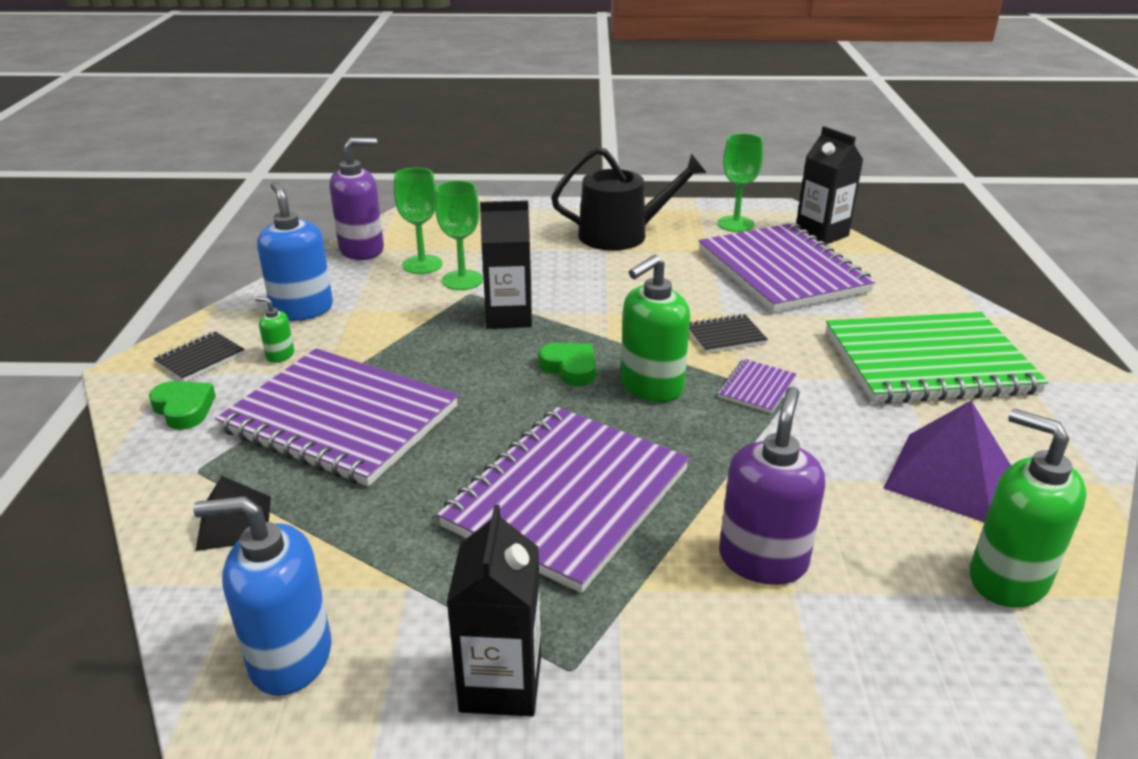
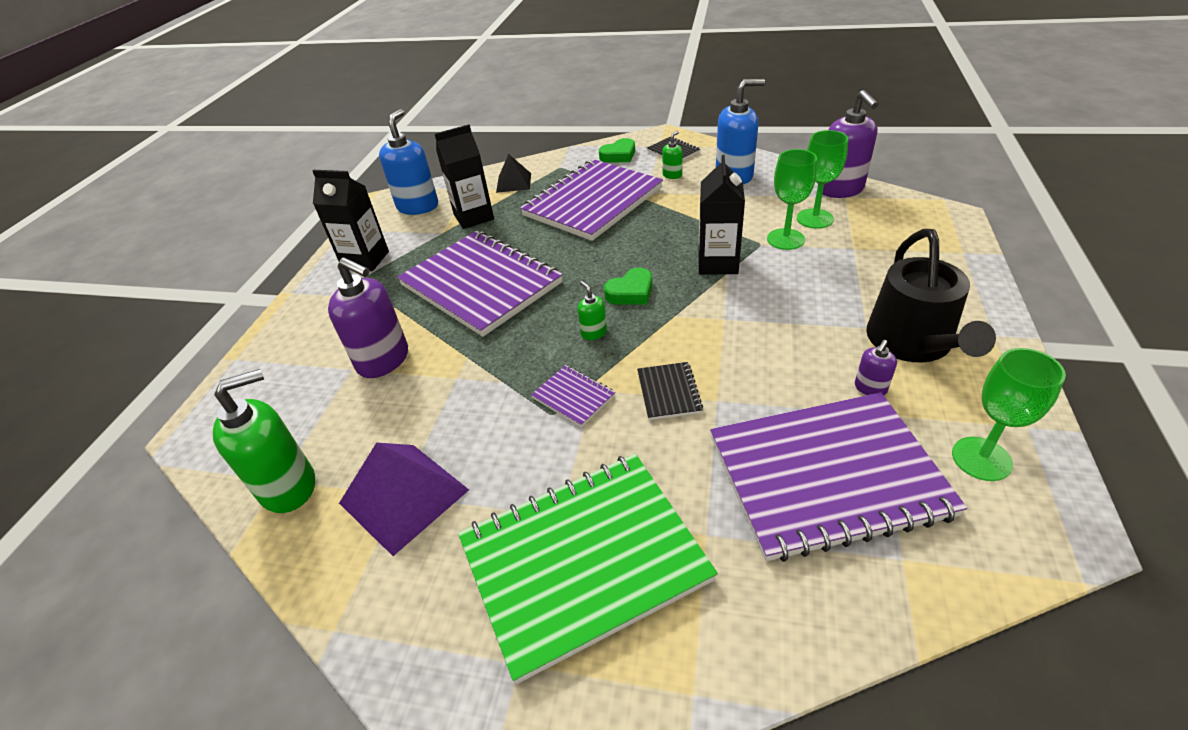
camera: 105 degrees right, 10 degrees up
green soap dispenser [621,255,690,402] -> green soap dispenser [578,281,607,340], size x0.47
black carton [796,126,863,244] -> black carton moved to [435,124,494,229]
green notebook [826,312,1049,404] -> green notebook turned 60 degrees clockwise [458,454,718,684]
none -> purple soap dispenser [855,340,897,395]

